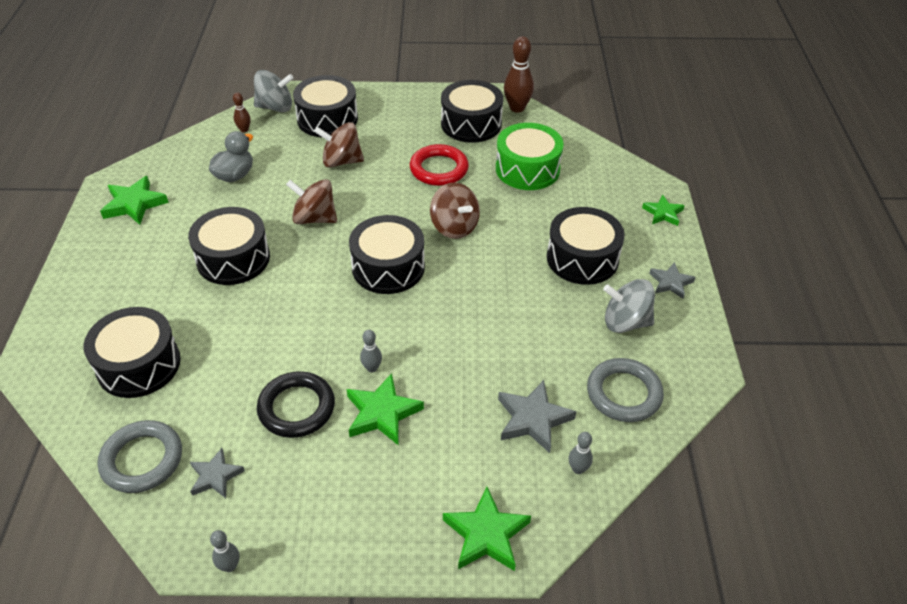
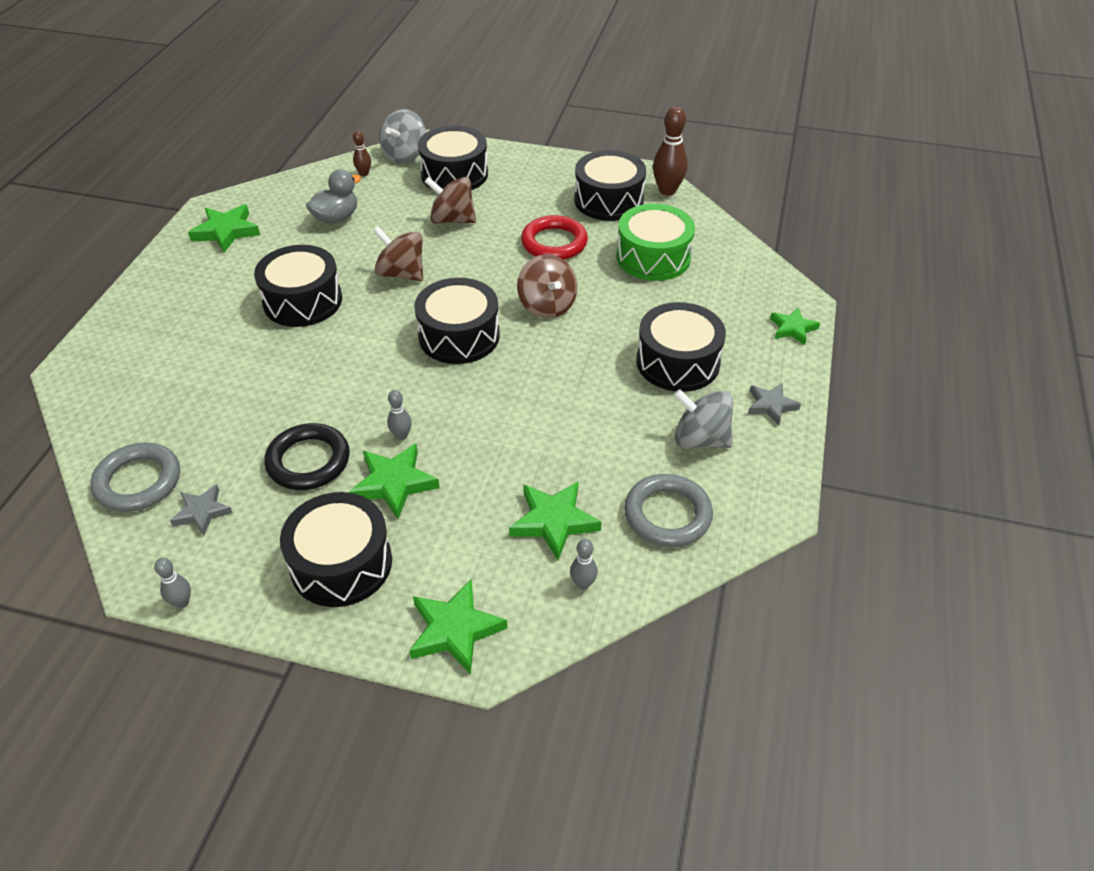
camera: 15 degrees right, 0 degrees up
black drum [84,307,181,398] -> black drum moved to [280,492,392,607]
grey spinning top [254,70,293,112] -> grey spinning top turned 105 degrees clockwise [379,109,426,163]
grey star [498,380,576,453] -> green star [509,482,601,560]

